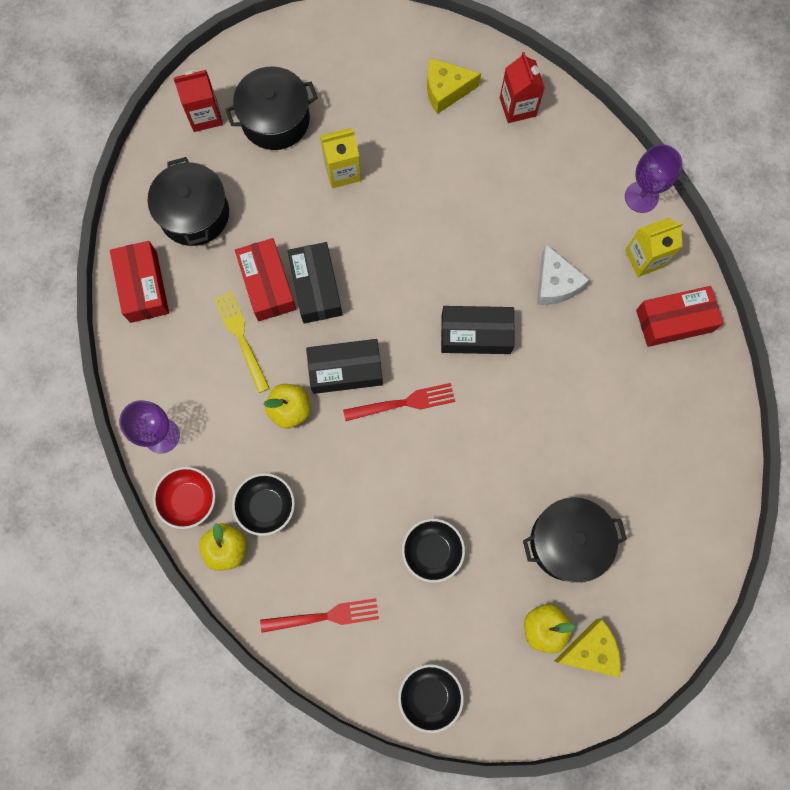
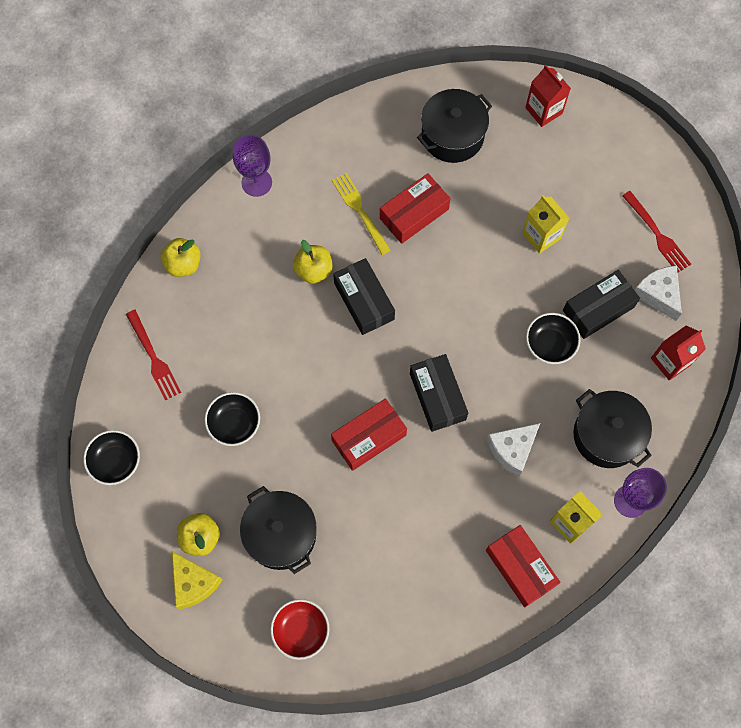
camera: 70 degrees right, 5 degrees down
red box [110,241,169,323] -> red box moved to [331,398,407,471]
red bowl [153,467,216,529] -> red bowl moved to [270,599,330,660]
yellow fork [214,291,269,393] -> yellow fork turned 75 degrees counterclockwise [332,173,391,255]
black pot [225,66,318,150] -> black pot moved to [573,389,652,468]
black bowl [232,473,295,536] -> black bowl moved to [526,313,581,364]
black box [287,242,343,324] -> black box moved to [563,270,640,339]
red fork [343,383,455,421] -> red fork moved to [622,191,691,273]
yellow cheese [427,58,481,114] -> white cheese [634,266,682,321]

